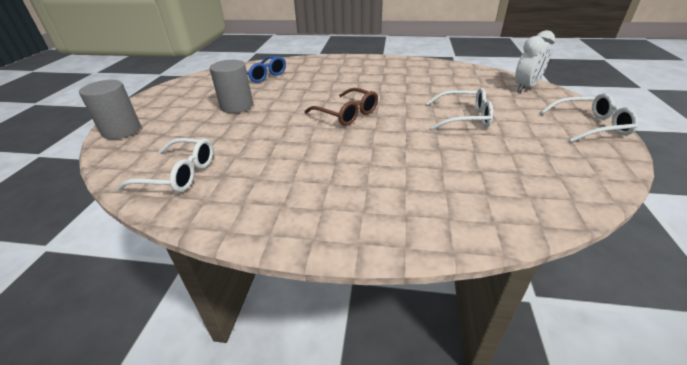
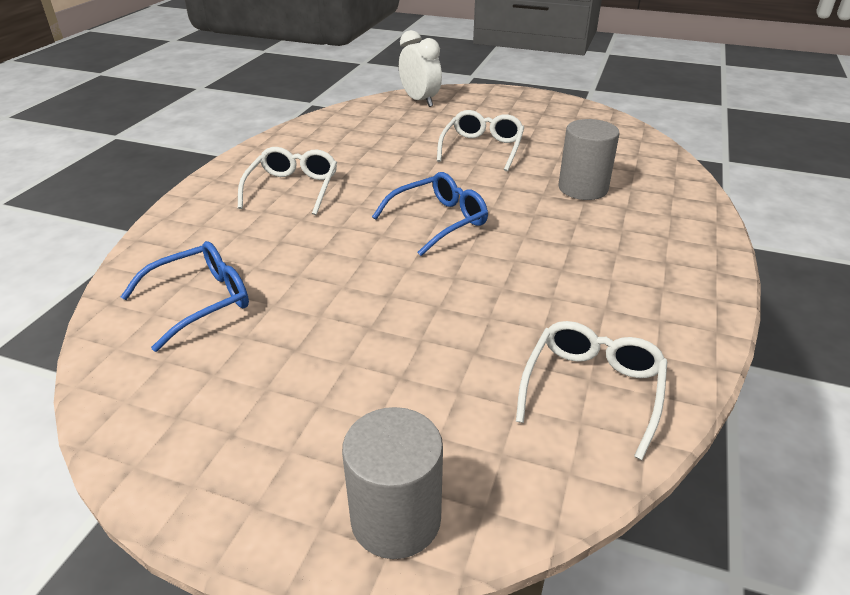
camera: 80 degrees left, 0 degrees up
grey cylinder [210,60,253,113] -> grey cylinder moved to [559,119,620,200]
brown glasses [304,88,378,126] -> blue glasses [372,172,488,256]
white glasses [540,93,638,142] -> white glasses moved to [238,147,337,215]

